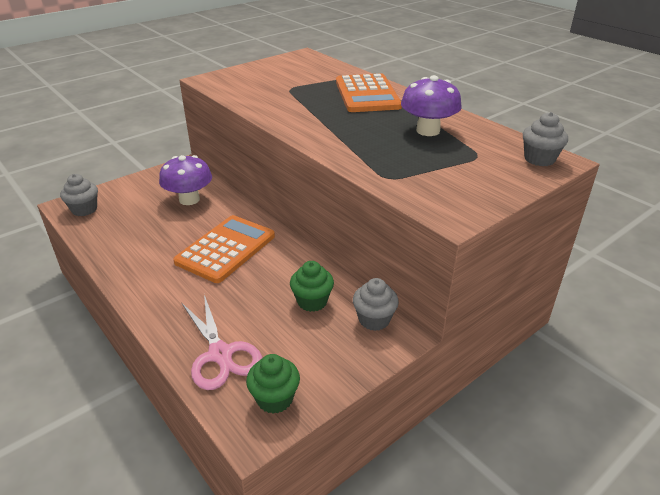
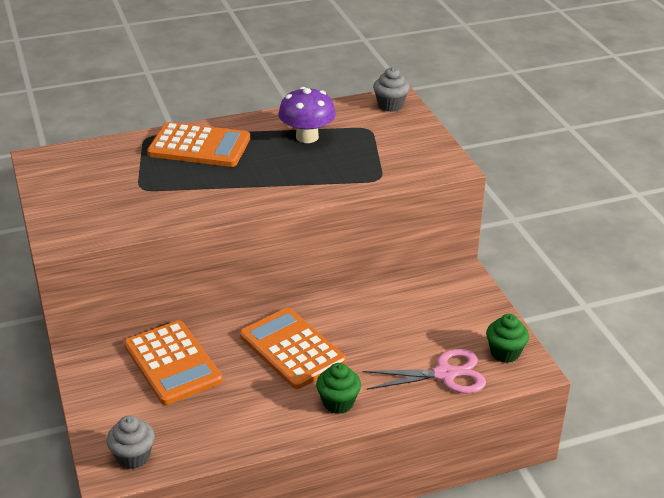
camera: 70 degrees left, 0 degrees up
purple mushroom [159,155,212,205] -> orange calculator [124,320,223,405]
green cupcake [290,261,334,312] -> green cupcake moved to [316,363,361,414]
grey cupcake [353,278,399,331] -> none

